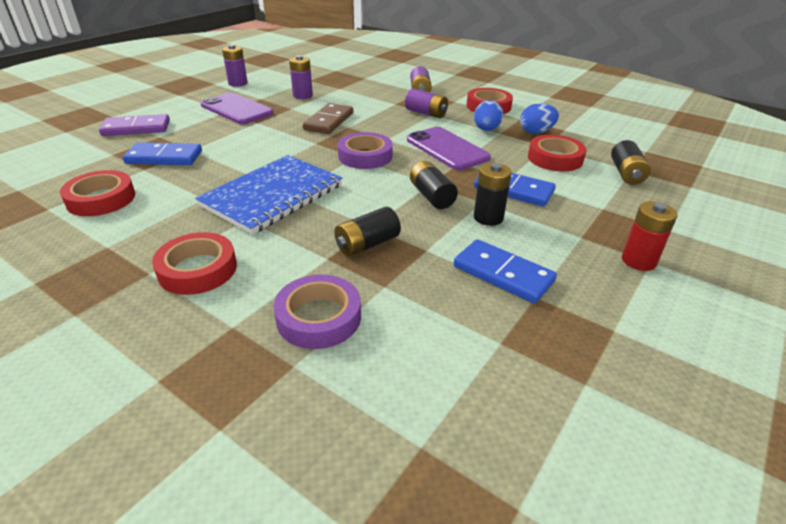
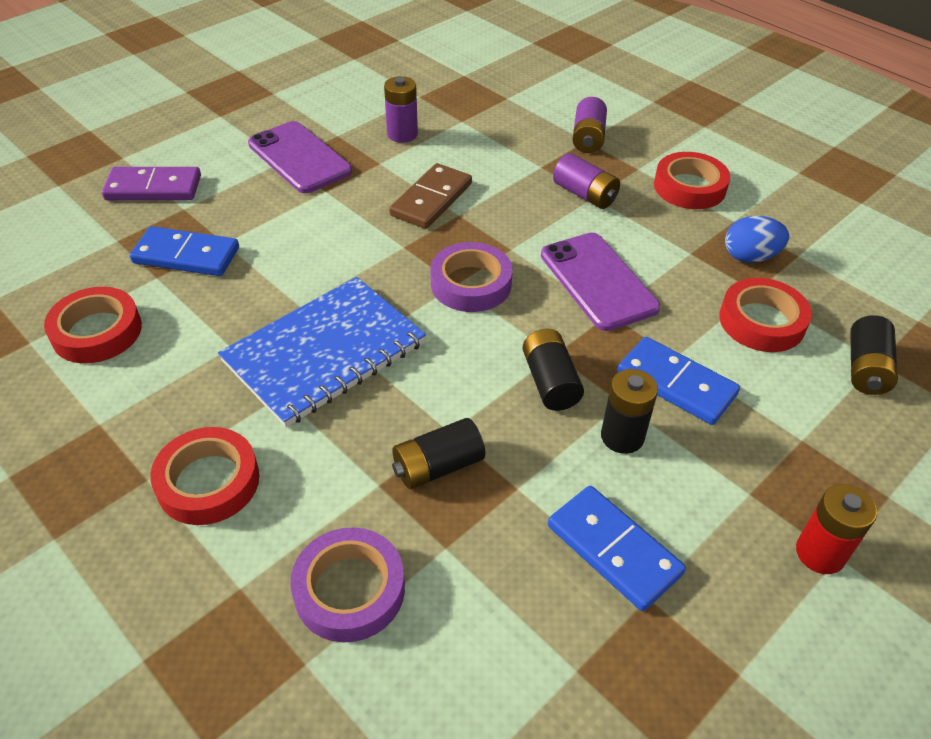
camera: 10 degrees right, 10 degrees up
purple battery [222,45,248,87] -> none
blue egg [474,100,503,131] -> none

